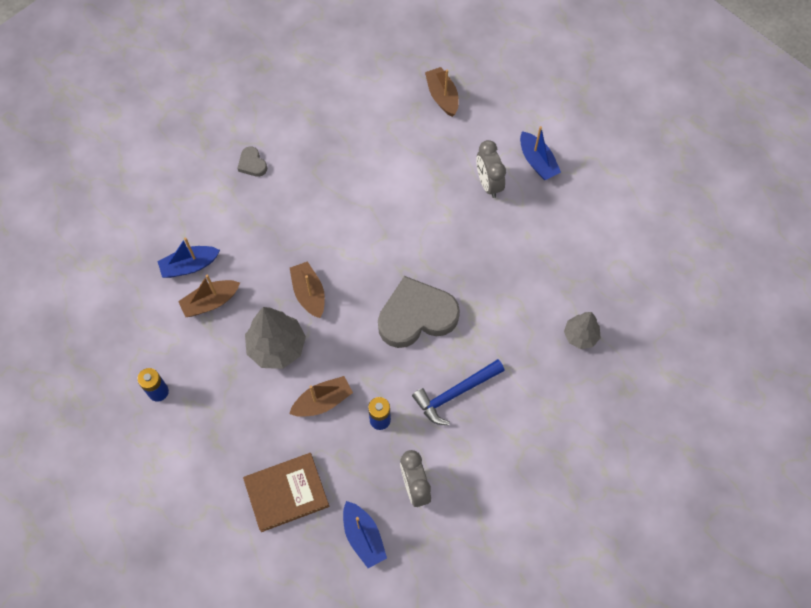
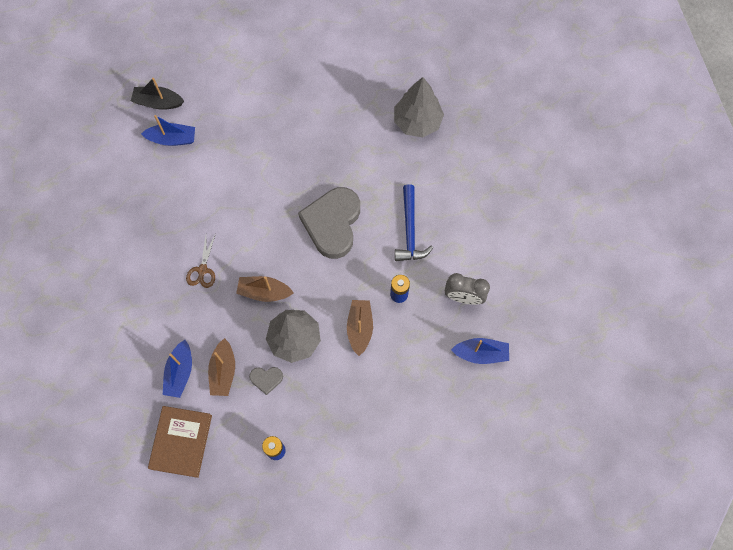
camera: 60 degrees left, 5 degrees up
grey heart [237,146,267,177] -> grey heart moved to [249,367,283,395]
brown book [243,453,329,532] -> brown book moved to [148,406,212,478]
brown boat [425,67,459,117] -> black boat [131,78,184,110]
grey clock [476,140,506,198] -> none
blue boat [520,126,561,180] -> blue boat moved to [141,115,195,146]
grey tree [564,312,601,349] -> grey tree [394,77,444,137], size x1.64
none -> brown scissors [186,236,215,288]

